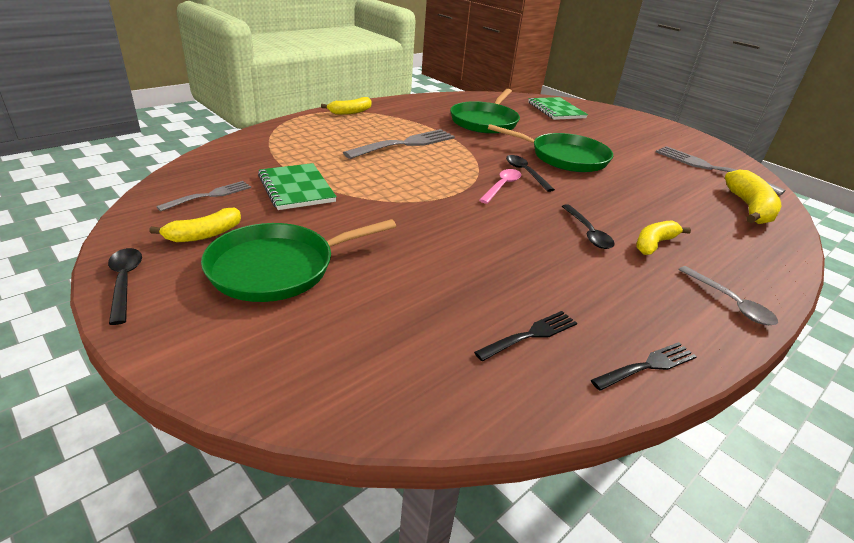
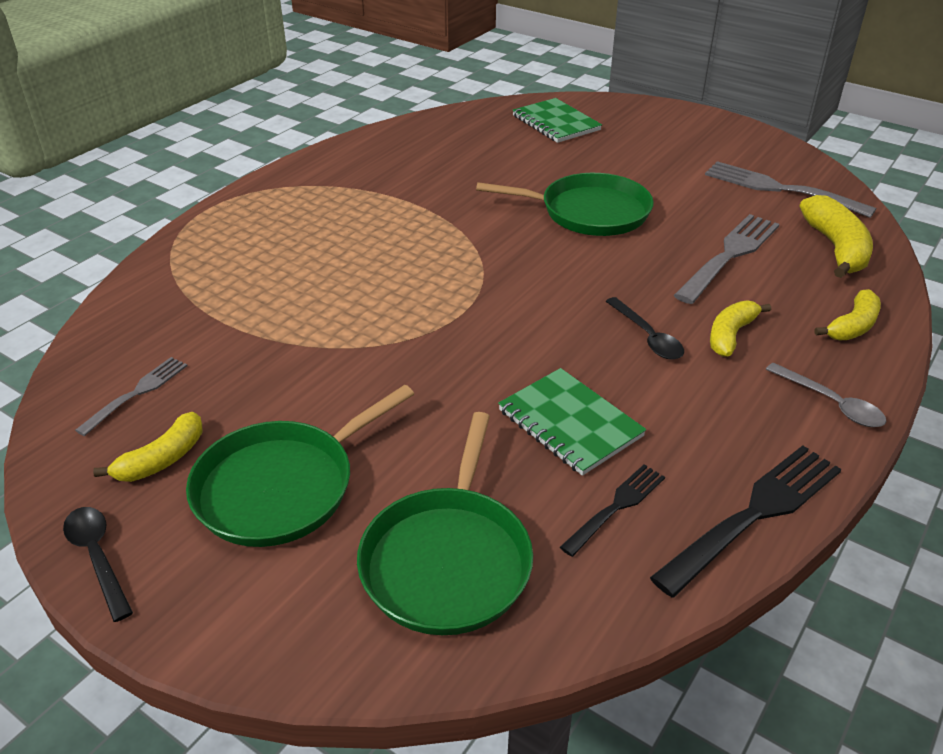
camera: 10 degrees left, 5 degrees up
green notebook [258,163,337,210] -> green notebook moved to [498,368,646,476]
yellow banana [321,97,371,115] -> yellow banana moved to [815,289,881,340]
grey fork [343,129,455,159] -> grey fork moved to [674,214,779,304]
green pan [450,89,520,134] -> green pan moved to [357,412,533,635]
pink spoon [479,169,521,204] -> none
black spoon [506,155,555,192] -> none
black fork [591,342,697,391] -> black fork [650,445,842,597], size x1.76

